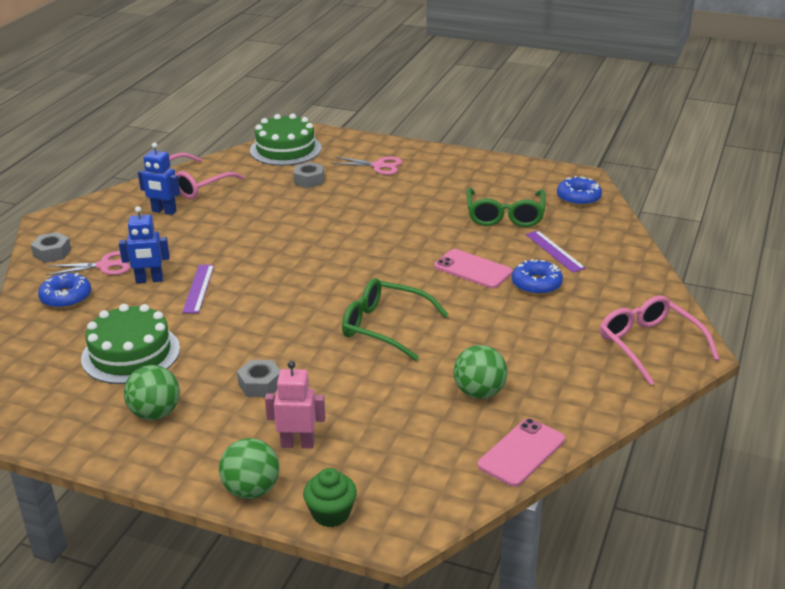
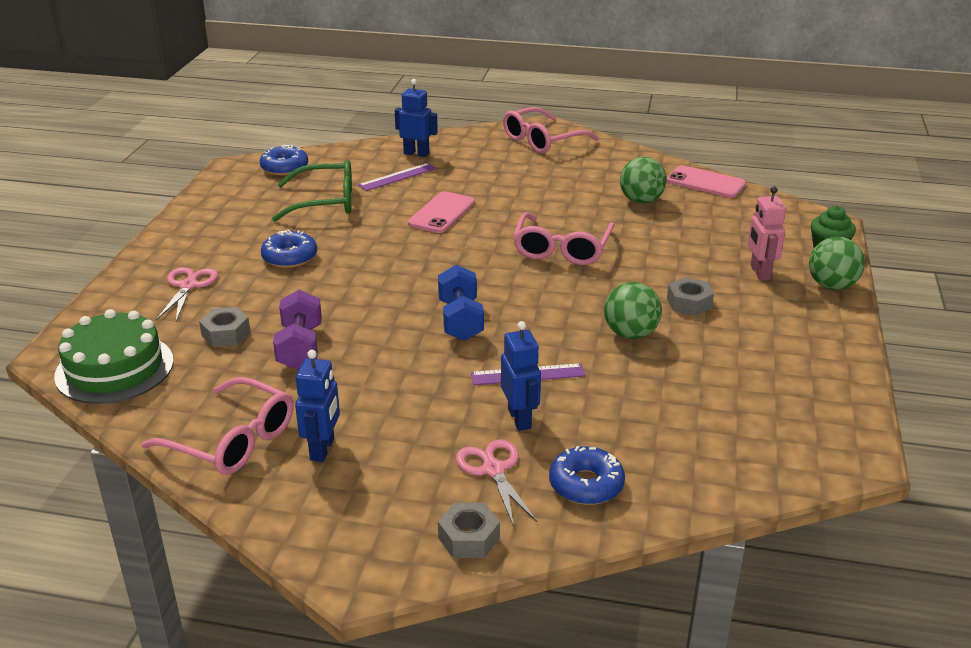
camera: 100 degrees left, 0 degrees up
green cake [81,304,180,384] -> none
green ball [124,365,180,420] -> green ball moved to [604,282,662,339]
green glasses [342,278,449,361] -> pink glasses [513,212,614,265]
blue donut [512,259,563,295] -> blue donut moved to [261,229,317,268]
none -> purple dumbbell [273,290,322,370]
none -> blue robot [395,79,438,157]
none -> blue dumbbell [438,265,484,341]

